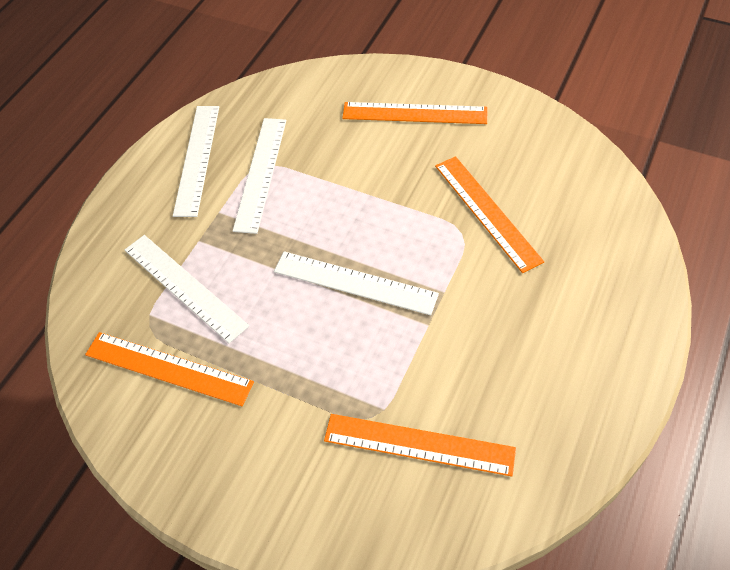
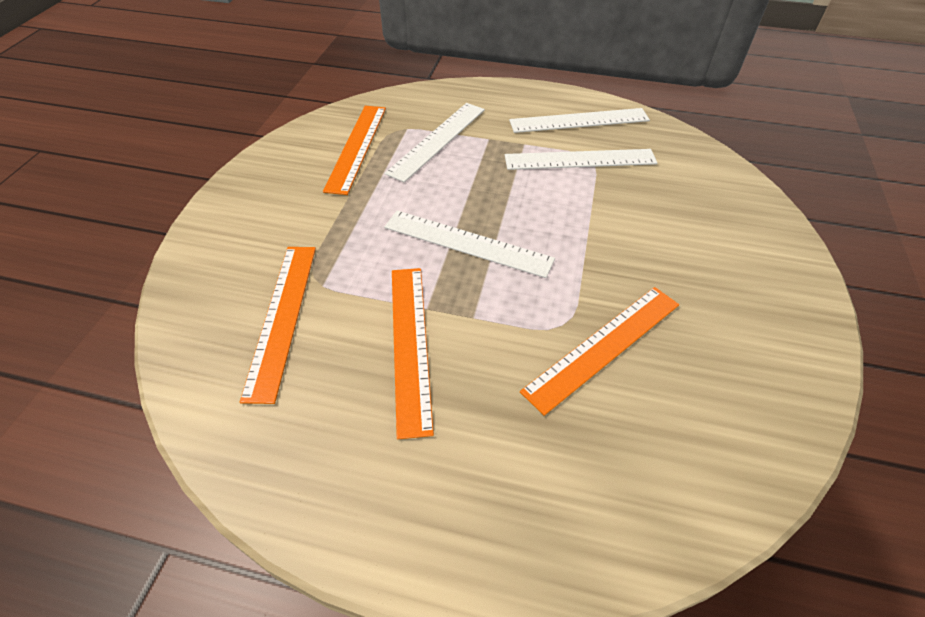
camera: 75 degrees right, 5 degrees down
white ruler [274,251,439,315] -> white ruler turned 75 degrees counterclockwise [384,210,555,278]
orange ruler [342,102,487,124] -> orange ruler moved to [392,268,434,439]

